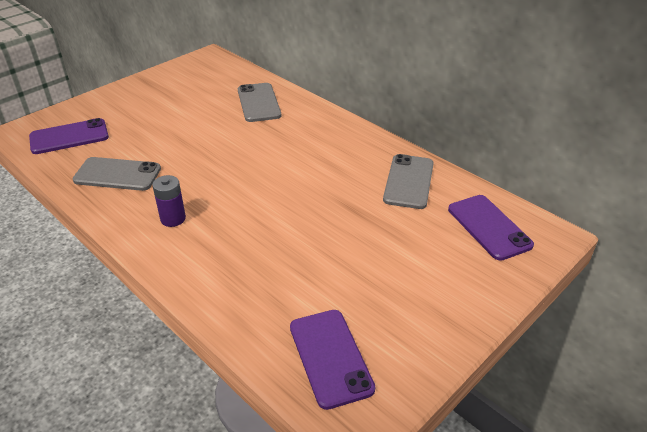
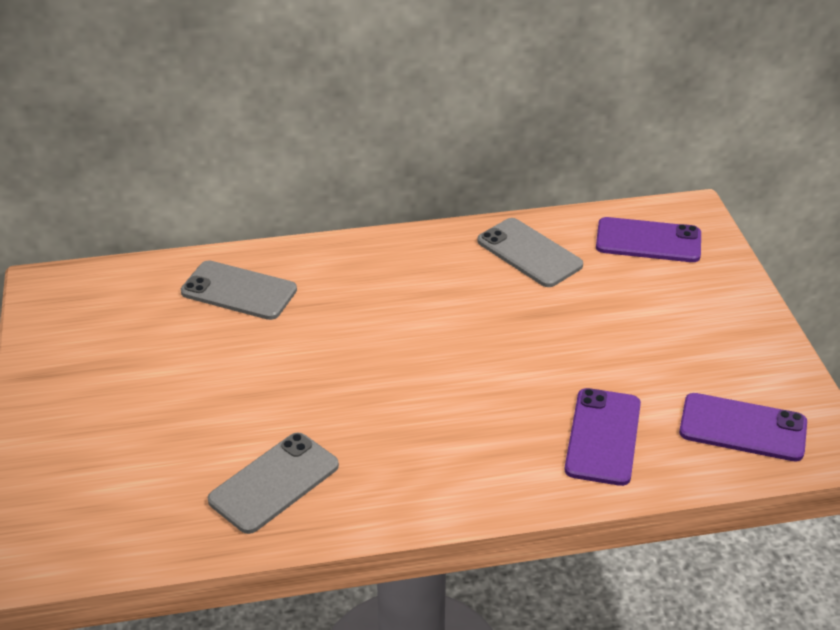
camera: 55 degrees left, 0 degrees up
purple phone [29,118,109,154] -> purple phone moved to [565,388,641,486]
purple battery [152,175,186,227] -> none

